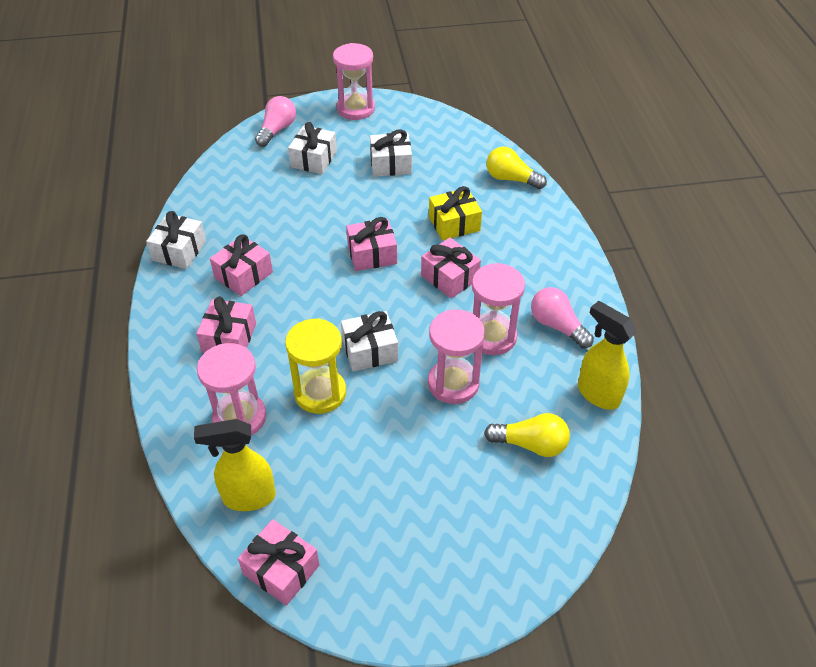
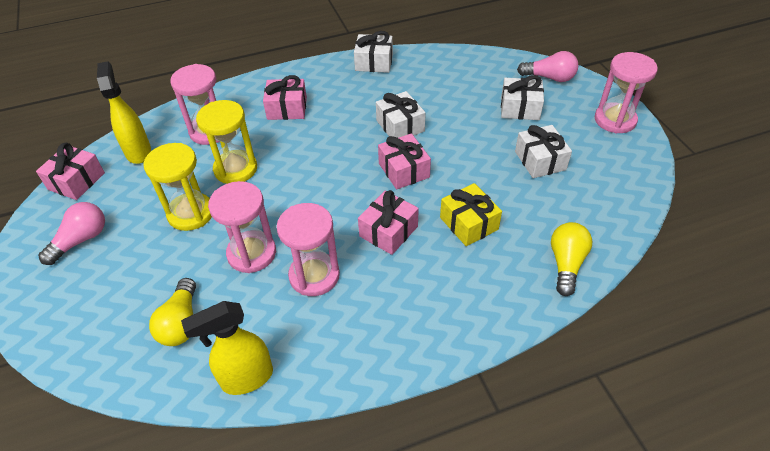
camera: 80 degrees right, 0 degrees up
pink gift [210,234,273,296] -> none
white gift [341,311,398,371] -> white gift moved to [376,91,426,138]
pink light bulb [531,287,594,348] -> pink light bulb moved to [38,202,105,265]
yellow spray bottle [578,301,637,410] -> yellow spray bottle turned 150 degrees counterclockwise [181,301,273,395]
none -> yellow hourglass [143,143,212,231]

